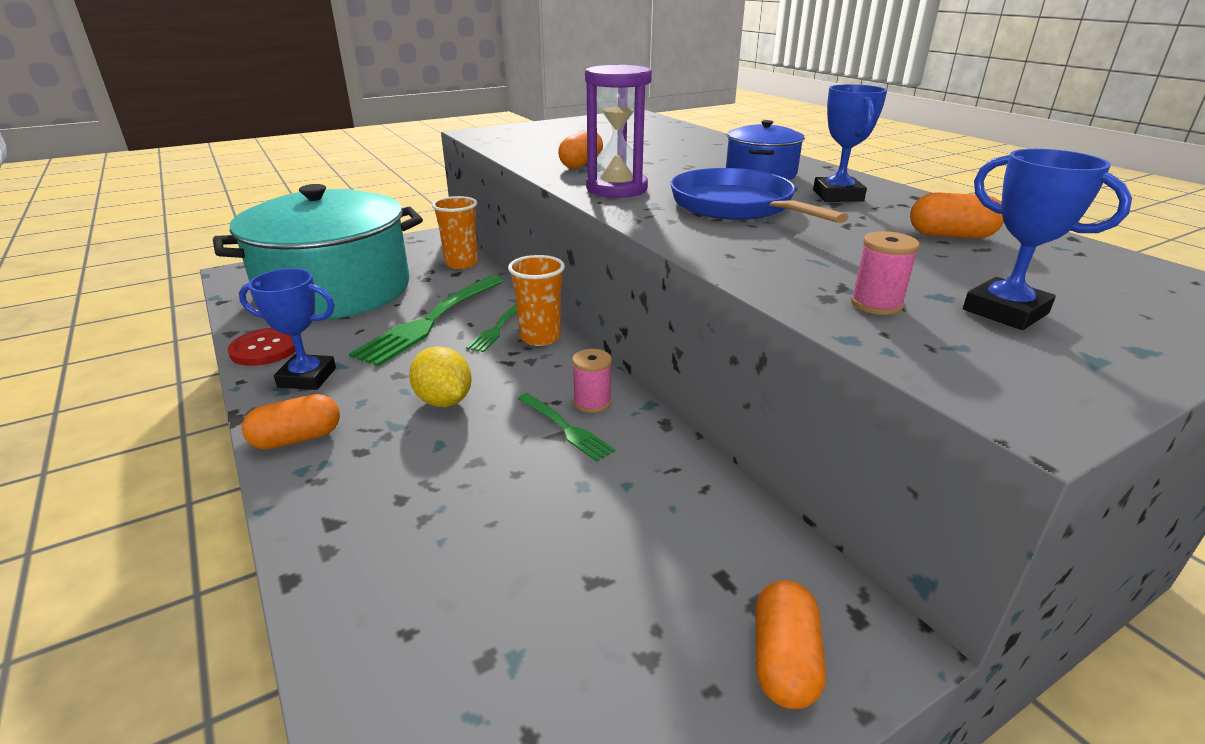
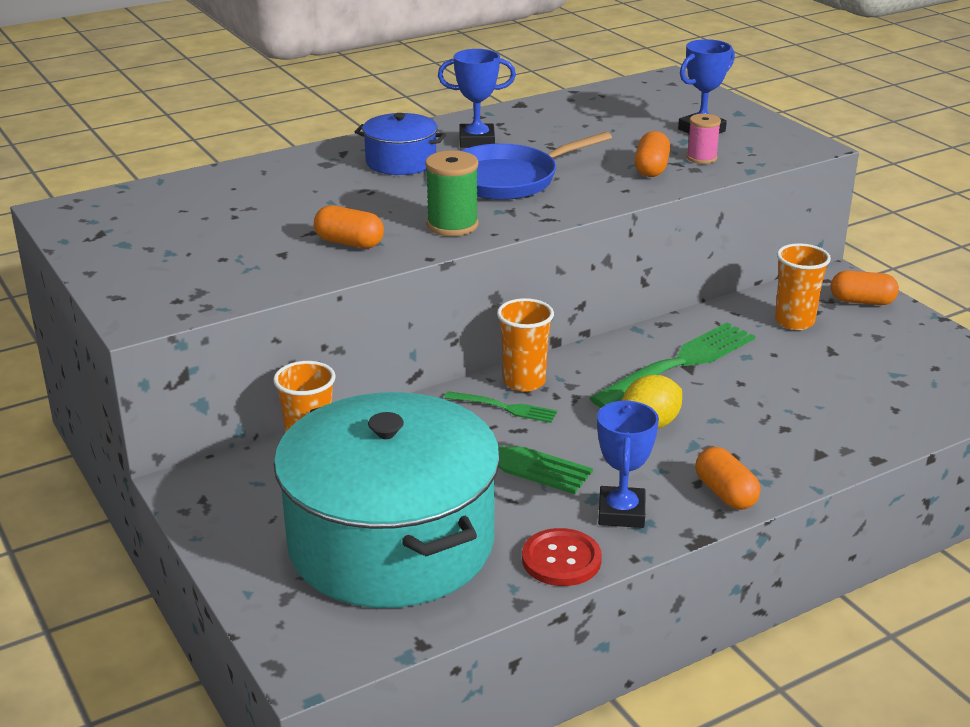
camera: 90 degrees left, 0 degrees up
green fork [518,393,615,462] -> green fork [589,322,755,408], size x1.96
pink spool [572,349,612,413] -> none
purple hourglass [585,65,652,198] -> green spool [425,151,479,236]
orange capsule [910,192,1004,238] -> orange capsule moved to [634,131,671,177]
none -> orange cup [775,243,831,330]

